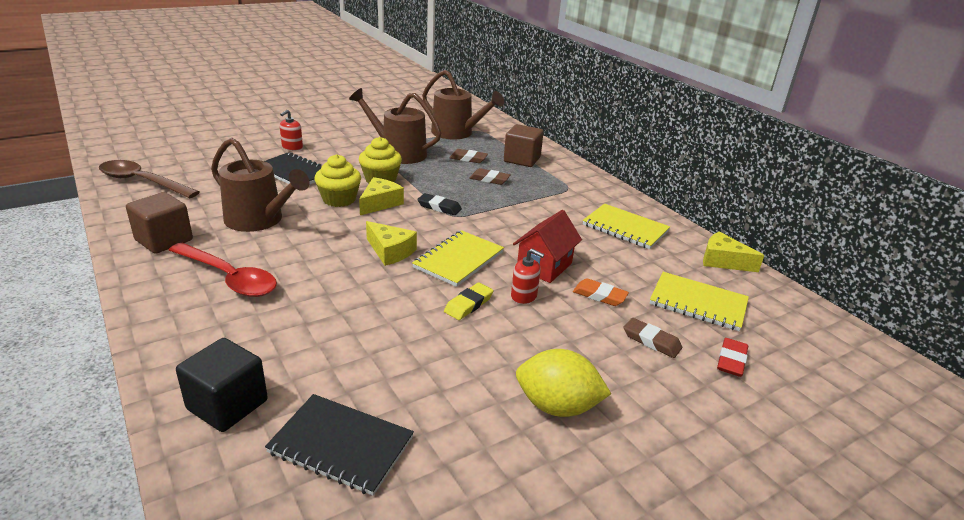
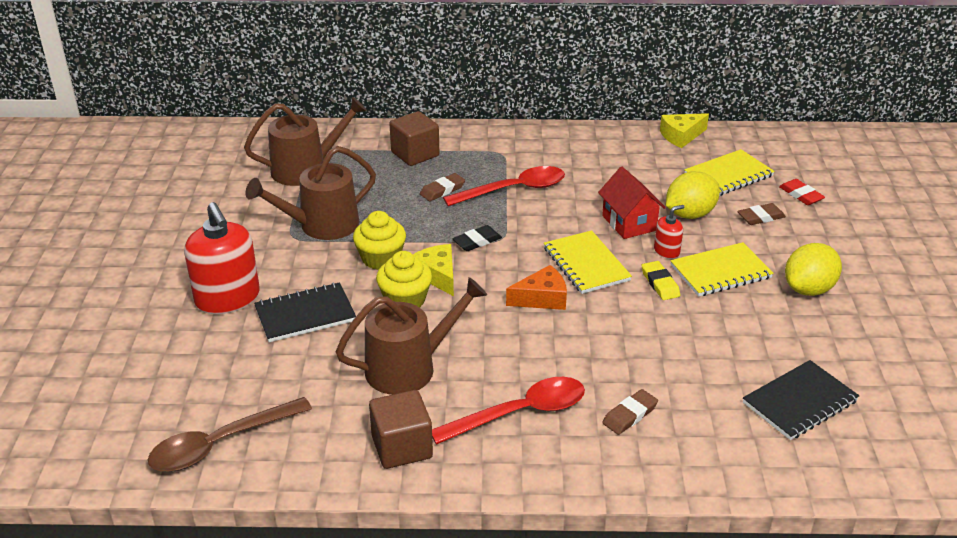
camera: 55 degrees left, 5 degrees up
black cube [176,338,268,432] -> none
red soap dispenser [280,110,303,151] -> red soap dispenser [184,202,260,314], size x2.10
yellow cheese [366,221,417,266] -> orange cheese [506,265,567,310]
brown eraser [449,149,488,163] -> brown eraser moved to [602,389,658,435]
orange eraser [573,278,629,306] -> yellow lemon [666,171,720,219]
yellow notebook [583,204,670,249] -> yellow notebook moved to [670,242,774,297]
none -> red spoon [443,166,565,206]

